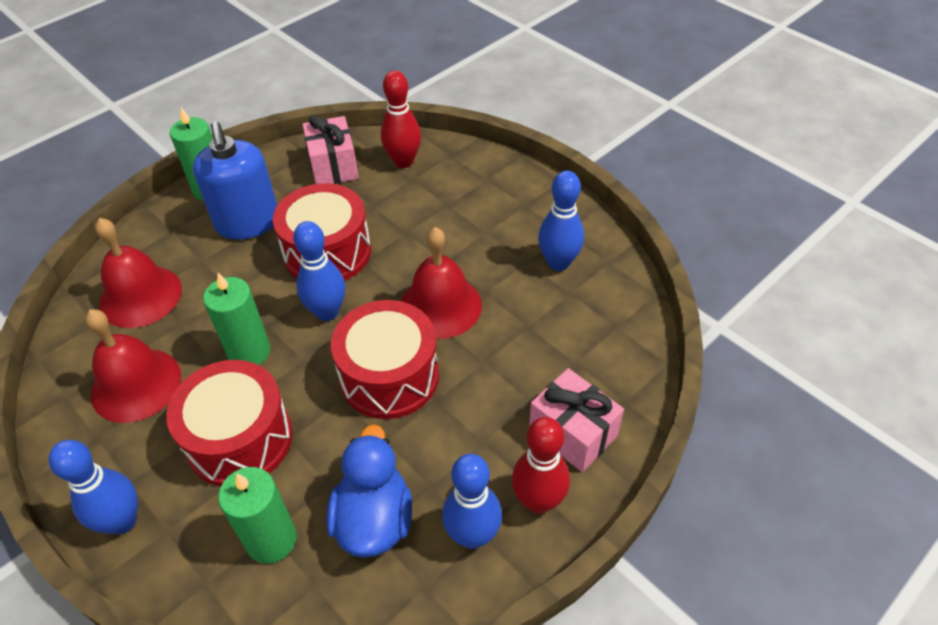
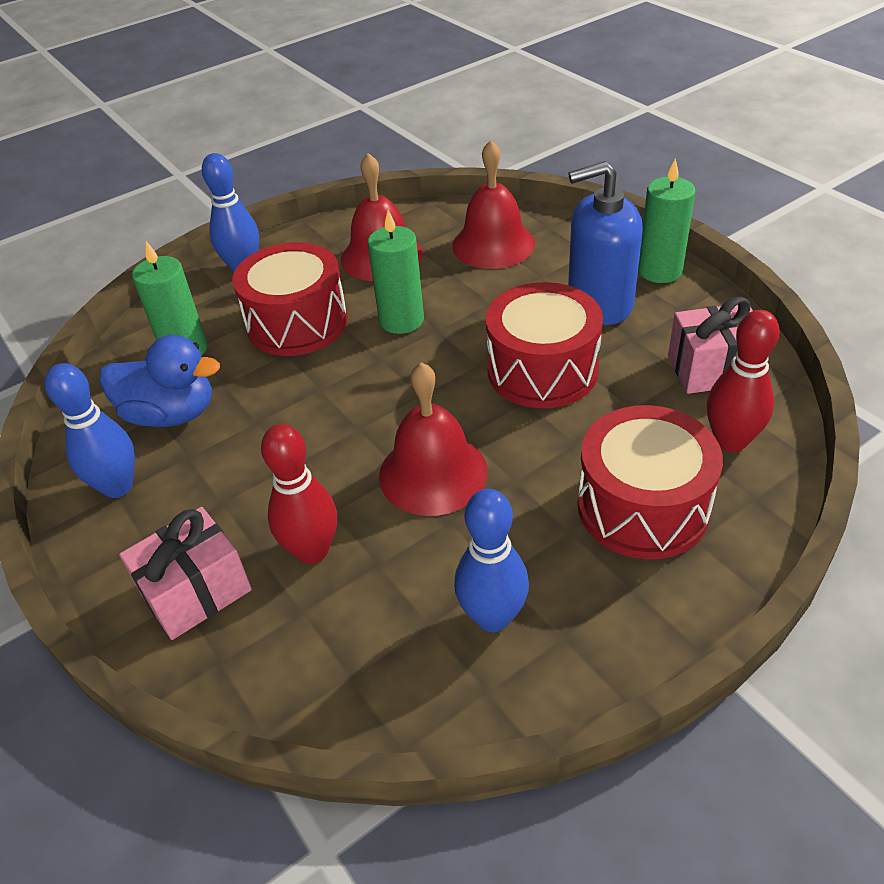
camera: 100 degrees right, 5 degrees down
blue bowling pin [293,221,346,321] -> none
red drum [331,300,439,419] -> red drum moved to [578,405,723,559]
red bowling pin [512,417,570,514] -> red bowling pin moved to [261,424,337,564]

